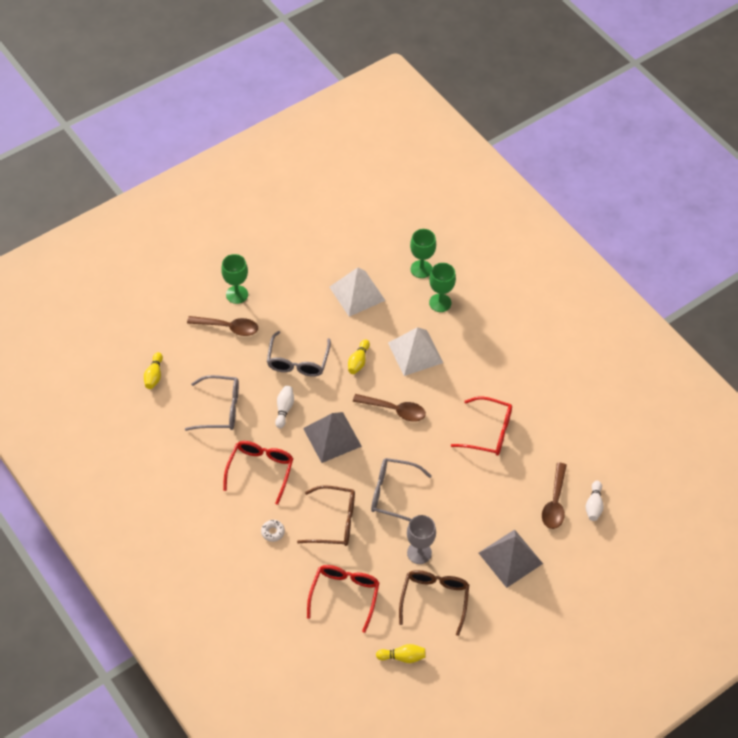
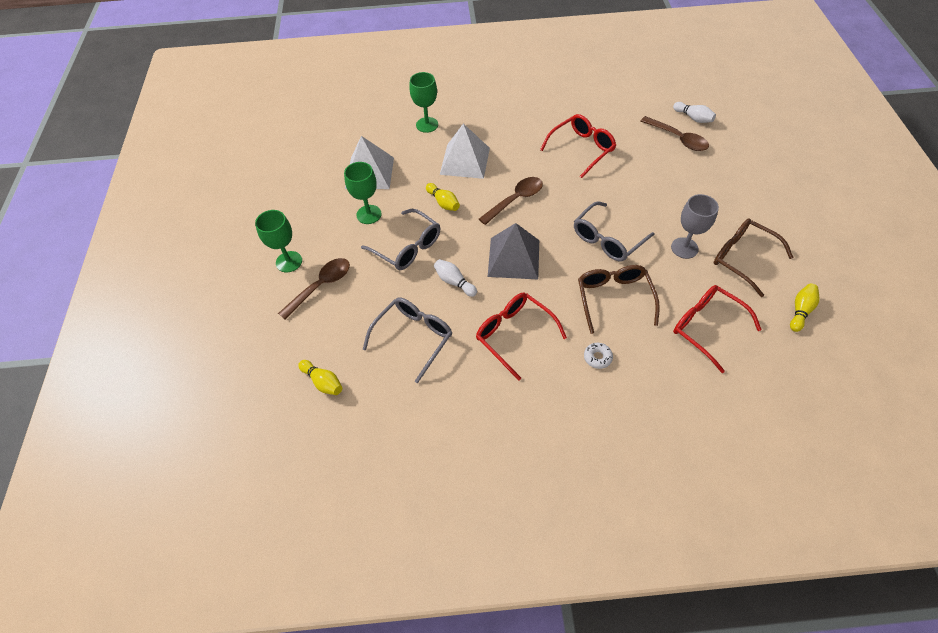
camera: 55 degrees left, 0 degrees up
brown glasses [297,485,355,546] -> brown glasses turned 45 degrees counterclockwise [578,265,660,334]
green goblet [410,229,436,278] -> green goblet moved to [344,162,381,224]
grey pyramid [479,529,543,588] -> none

